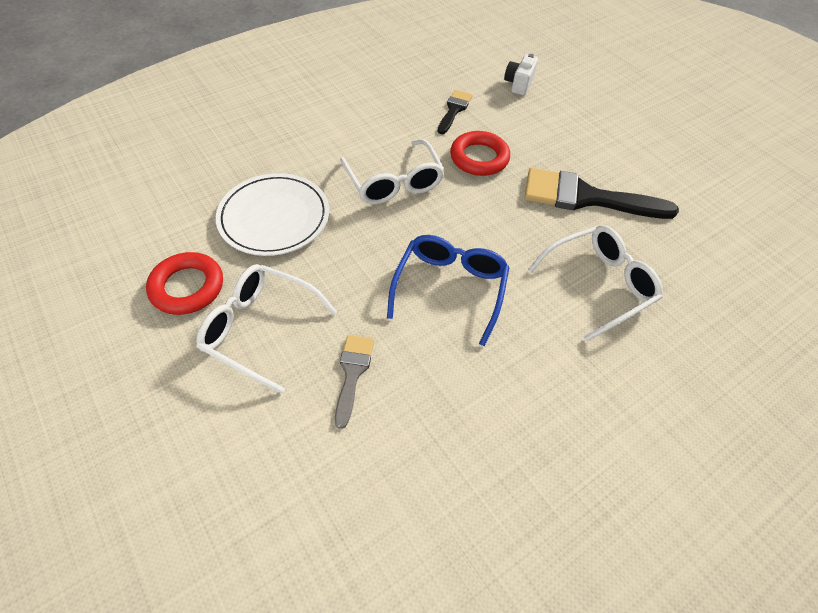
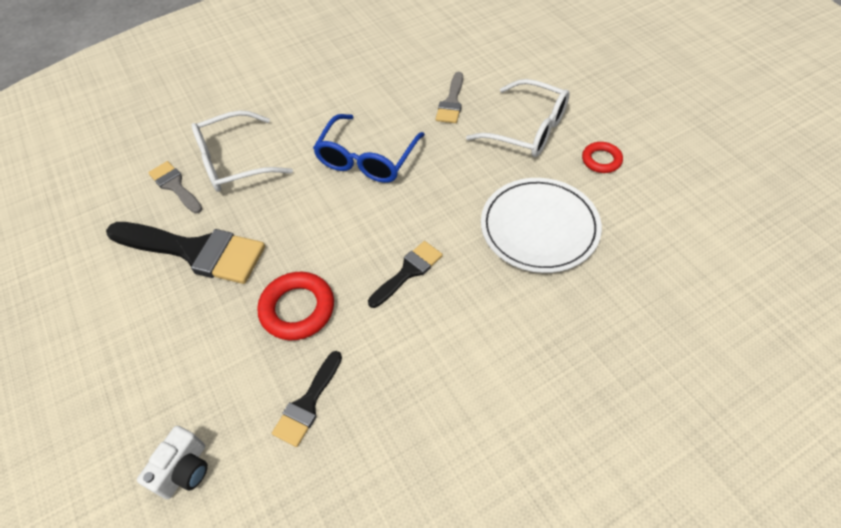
camera: 170 degrees left, 0 degrees up
red ring [146,252,223,315] -> red ring [582,142,623,173], size x0.61
white glasses [340,139,445,204] -> black brush [368,241,443,308]
none -> grey brush [148,161,202,214]

